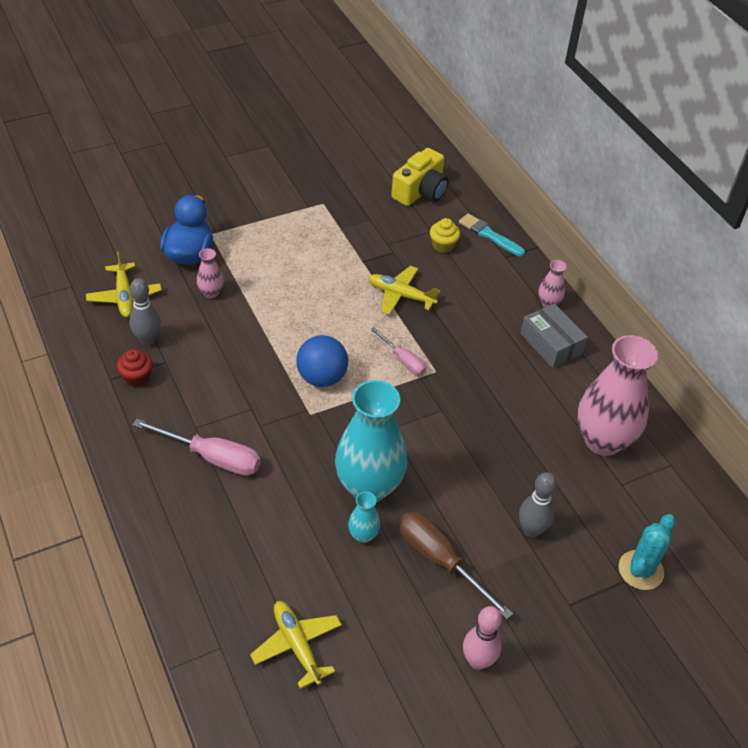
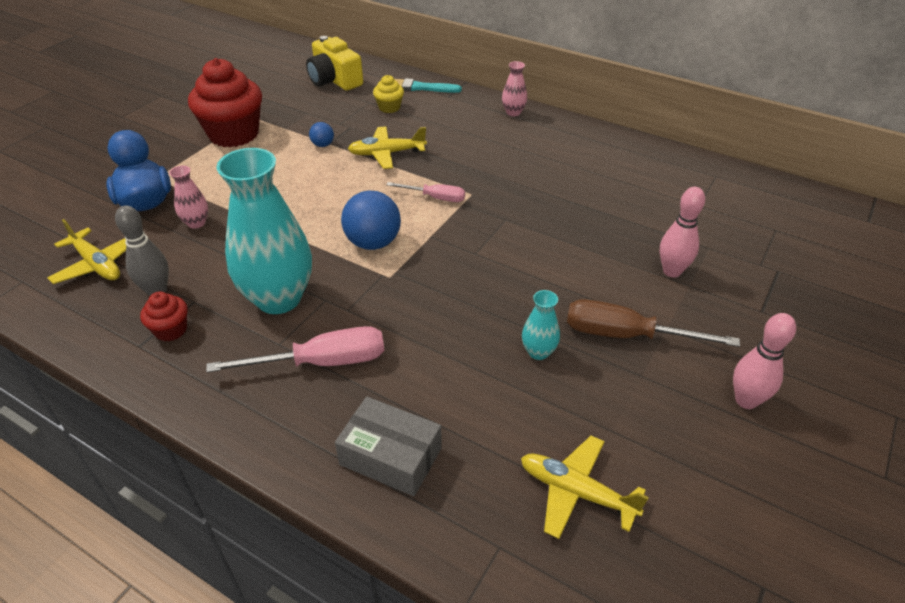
camera: 30 degrees left, 5 degrees down
turquoise vase [335,380,407,502] -> turquoise vase moved to [216,148,312,314]
yellow camera [391,148,449,206] -> yellow camera turned 135 degrees clockwise [306,36,363,91]
grey bowling pin [519,472,557,538] -> pink bowling pin [660,187,705,278]
grey box [520,303,588,368] -> grey box moved to [335,397,442,496]
pink vase [577,335,658,456] -> none
turquoise cactus [619,514,676,590] -> none
none -> red cupcake [188,58,262,147]
none -> blue ball [309,122,334,147]

